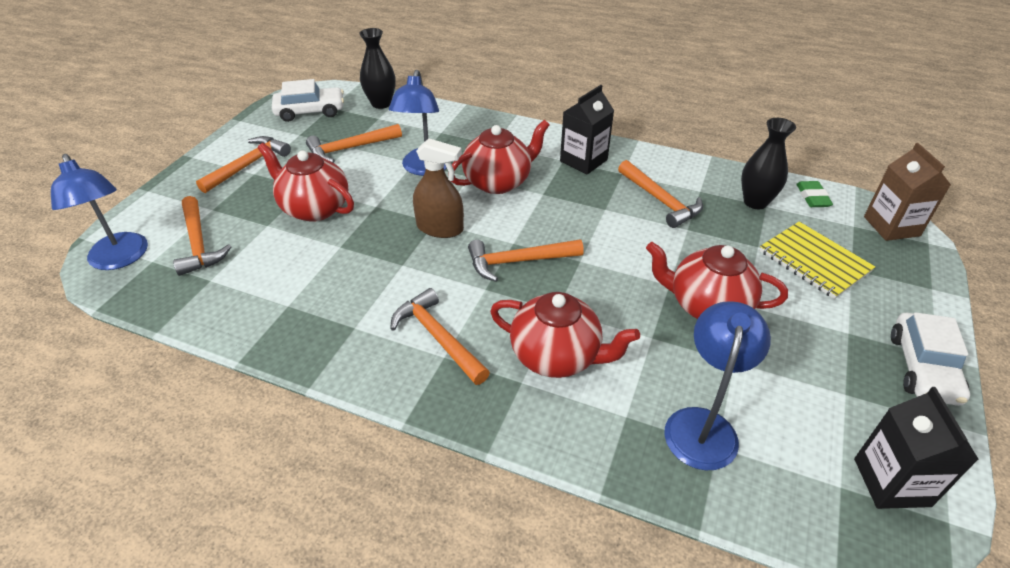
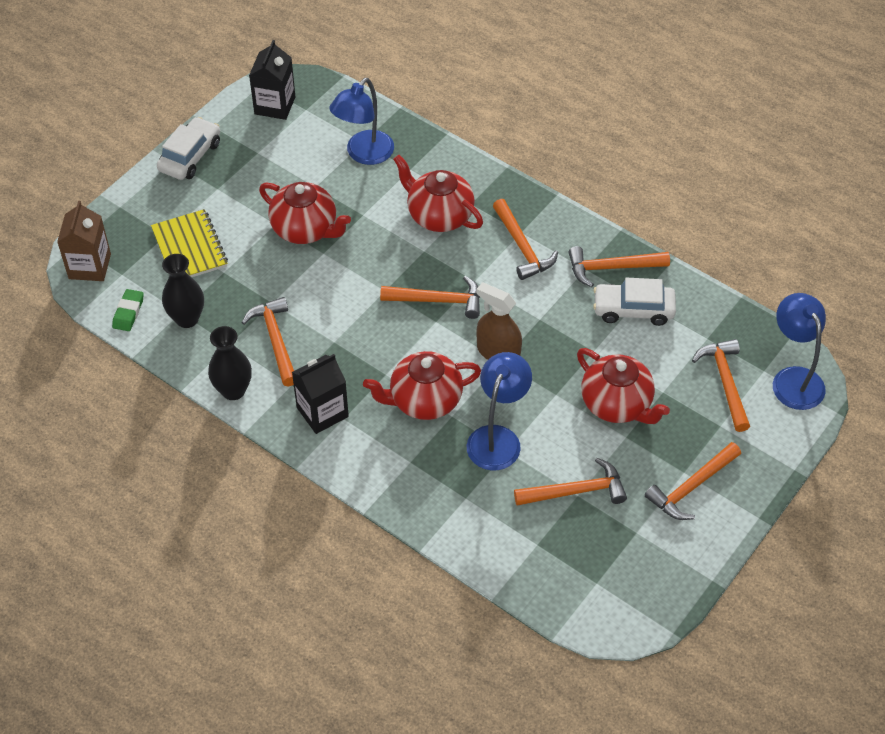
camera: 165 degrees left, 10 degrees up
white car [272,79,344,122] -> white car moved to [593,278,676,326]
black vase [359,28,396,109] -> black vase moved to [208,326,252,400]
none -> orange hammer [568,246,670,287]

